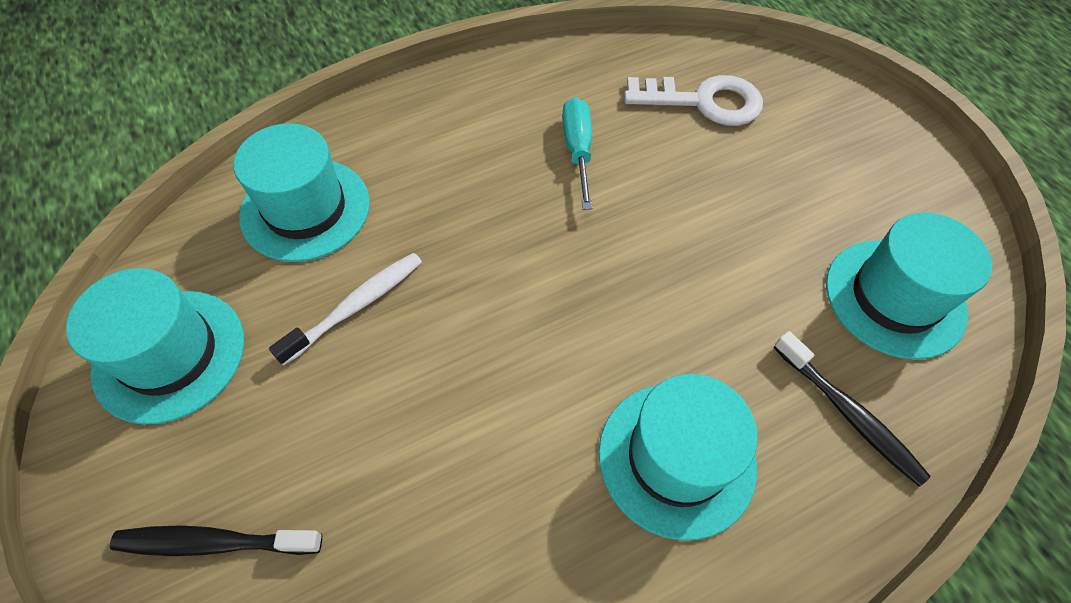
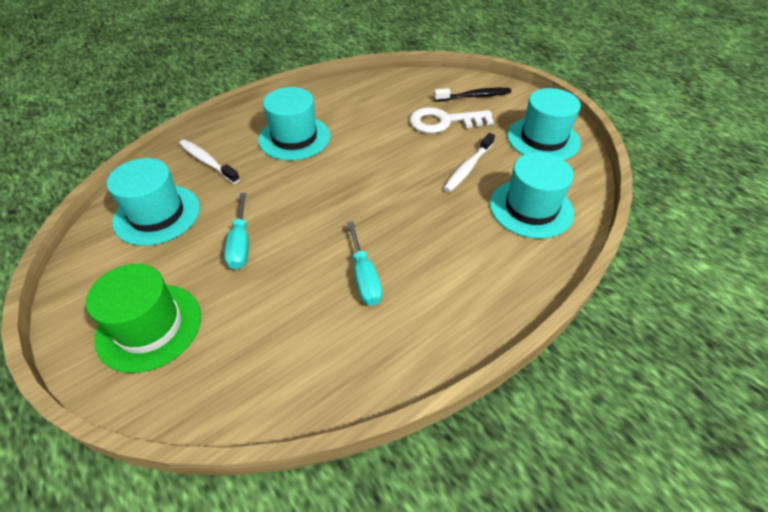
camera: 170 degrees right, 10 degrees down
white key [624,75,763,126] -> white key moved to [409,107,494,134]
black toothbrush [773,331,931,487] -> white toothbrush [179,139,240,184]
none -> green hat [86,264,201,373]
none -> turquoise screwdriver [224,193,249,270]

